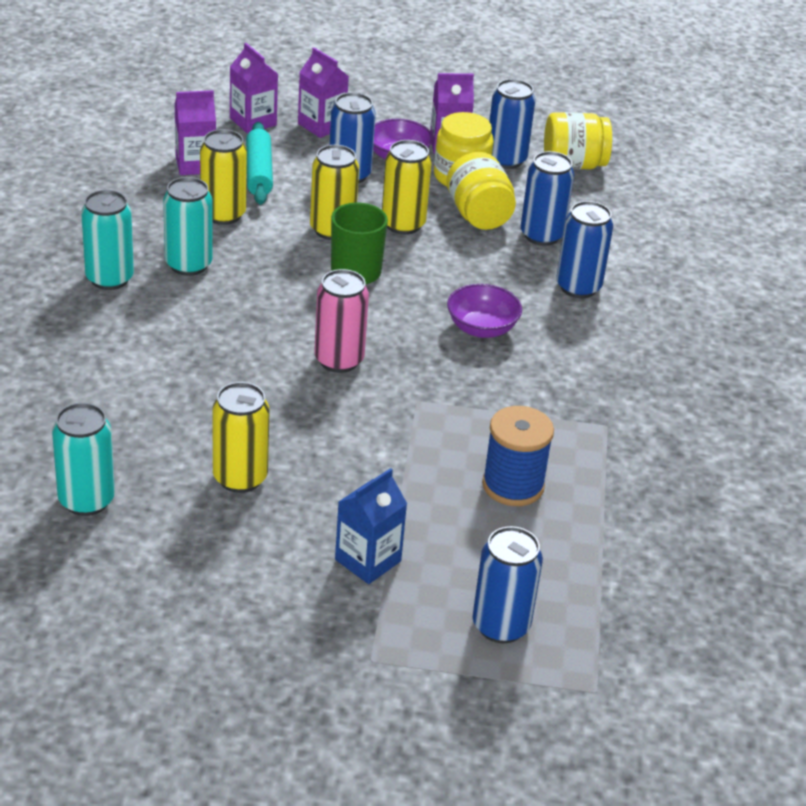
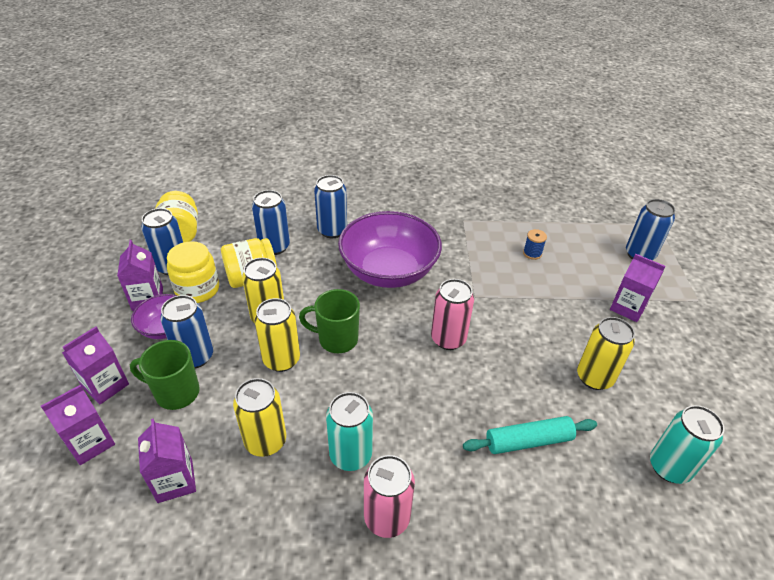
camera: 95 degrees left, 5 degrees up
turquoise can [81,190,134,290] -> pink can [364,455,415,538]
turquoise rolling pin [246,122,273,205] -> turquoise rolling pin moved to [463,416,597,454]
blue carton [335,468,407,584] -> purple carton [610,254,665,322]
purple bowl [447,284,522,338] -> purple bowl [338,211,442,288], size x2.00
blue spool [482,406,554,506] -> blue spool [523,229,547,260], size x0.53
none -> green mug [130,340,200,410]

